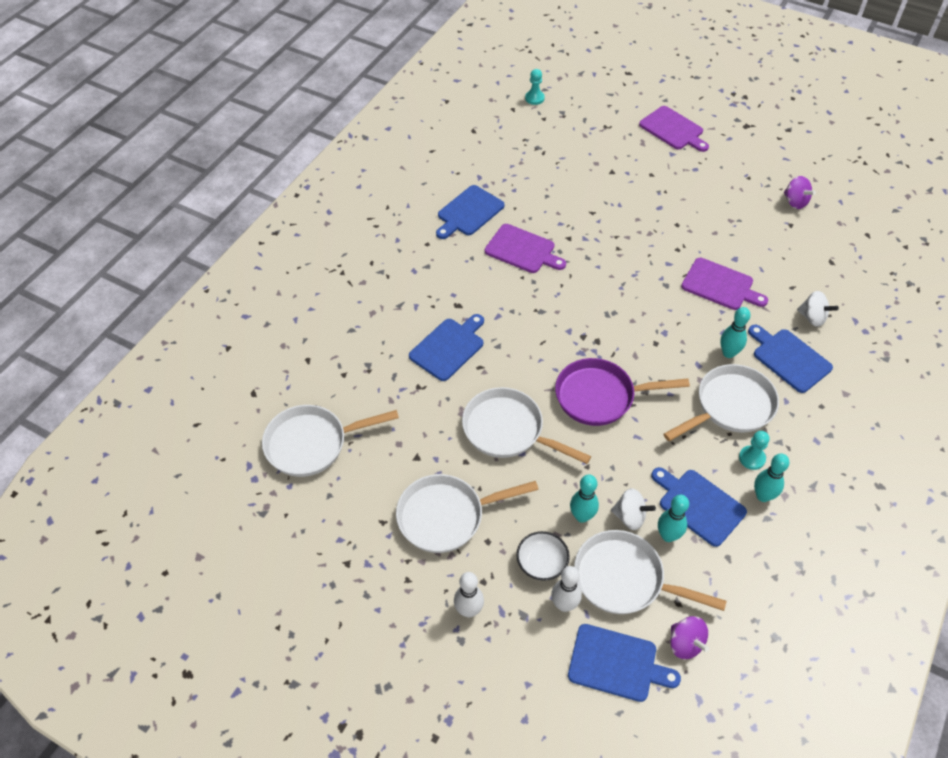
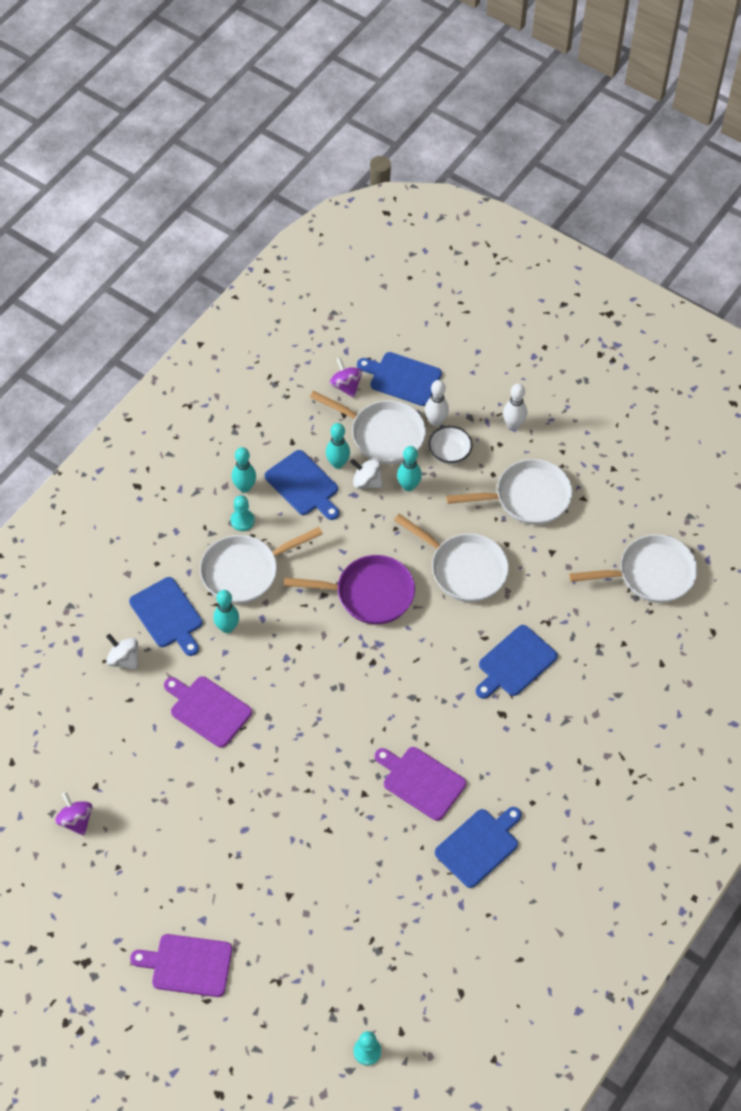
camera: 175 degrees left, 5 degrees up
purple cutting board [639,106,709,152] -> purple cutting board turned 45 degrees counterclockwise [130,934,232,997]

